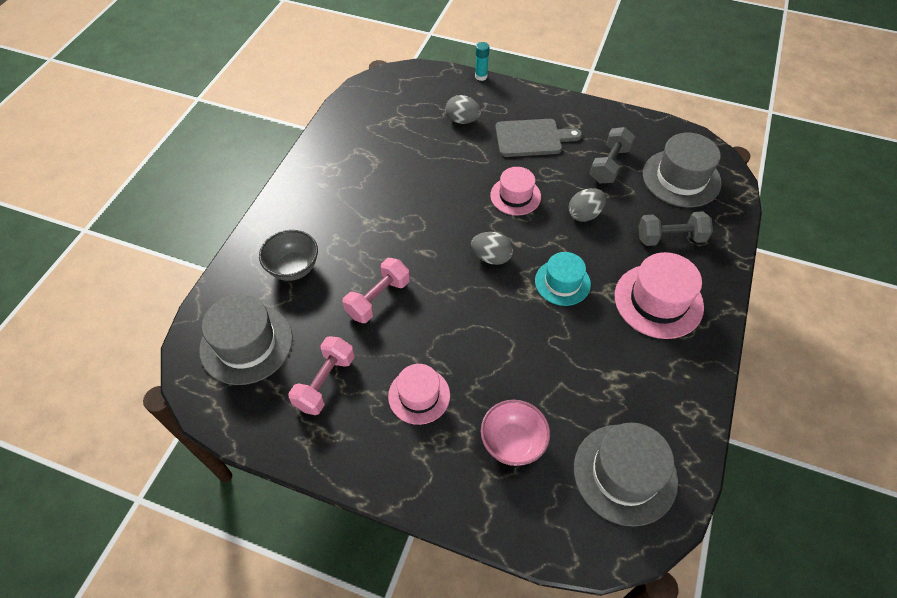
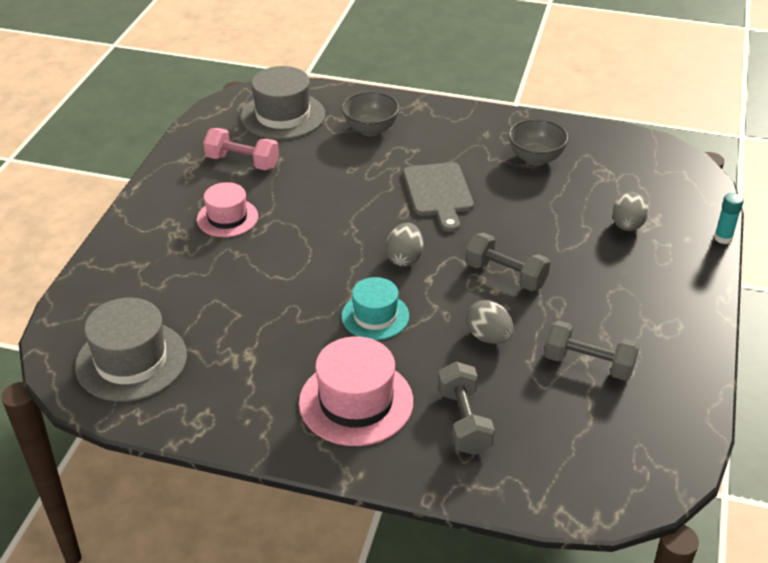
camera: 85 degrees right, 15 degrees down
pink dumbbell [343,258,410,323] -> none
pink bowl [481,400,550,466] -> none
pink hat [490,167,541,215] -> grey dumbbell [465,233,550,291]
grey cutting board [495,119,582,157] -> grey cutting board moved to [403,162,474,232]
grey hat [643,133,722,207] -> none
none -> grey bowl [508,119,569,166]

